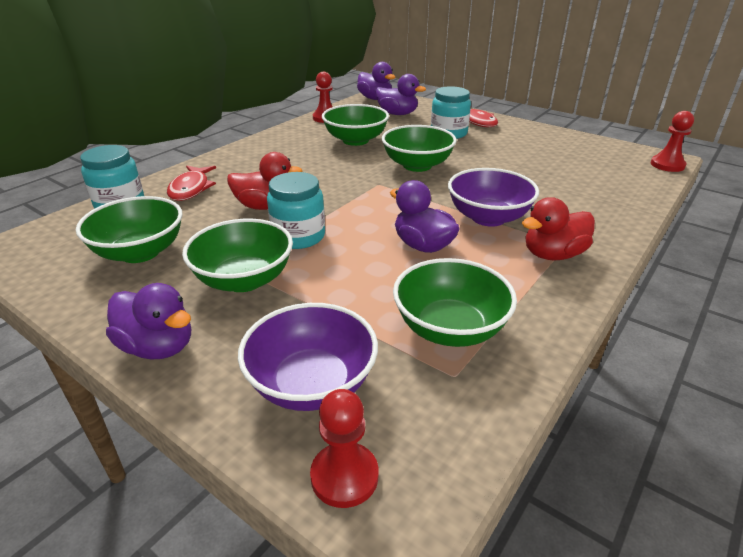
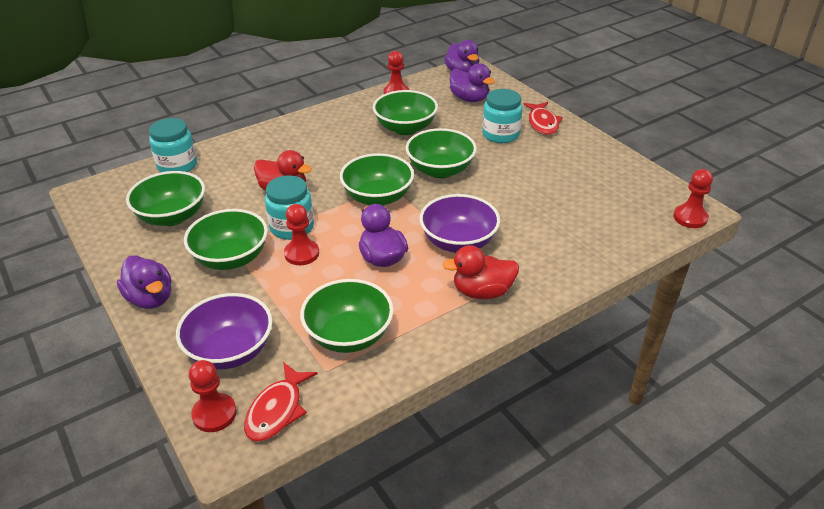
camera: 20 degrees right, 5 degrees up
red fish [167,166,216,201] -> red fish moved to [244,362,318,442]
none -> red pawn [284,204,319,265]
none -> green bowl [340,153,414,206]

